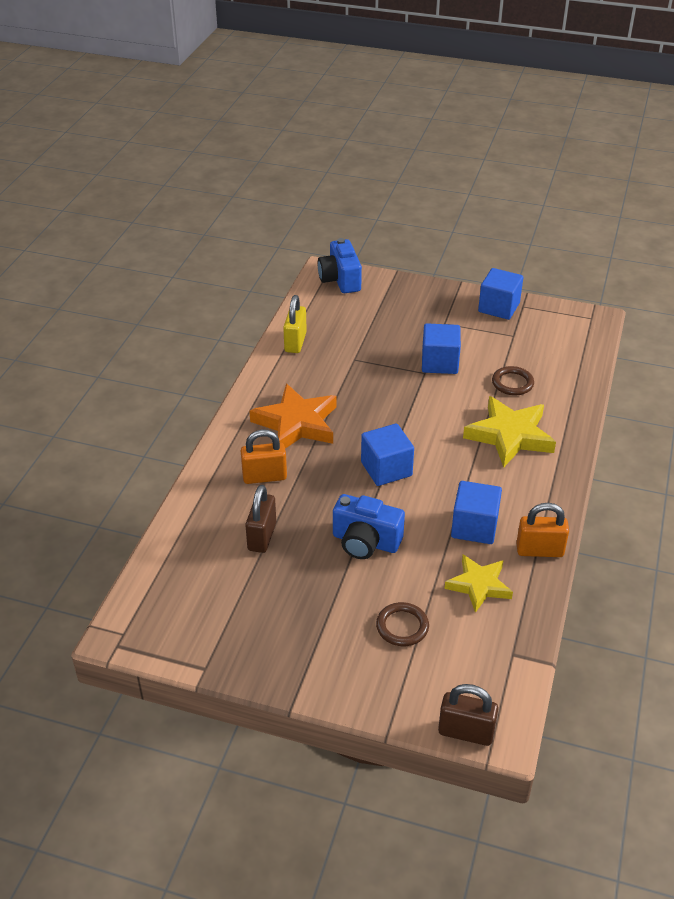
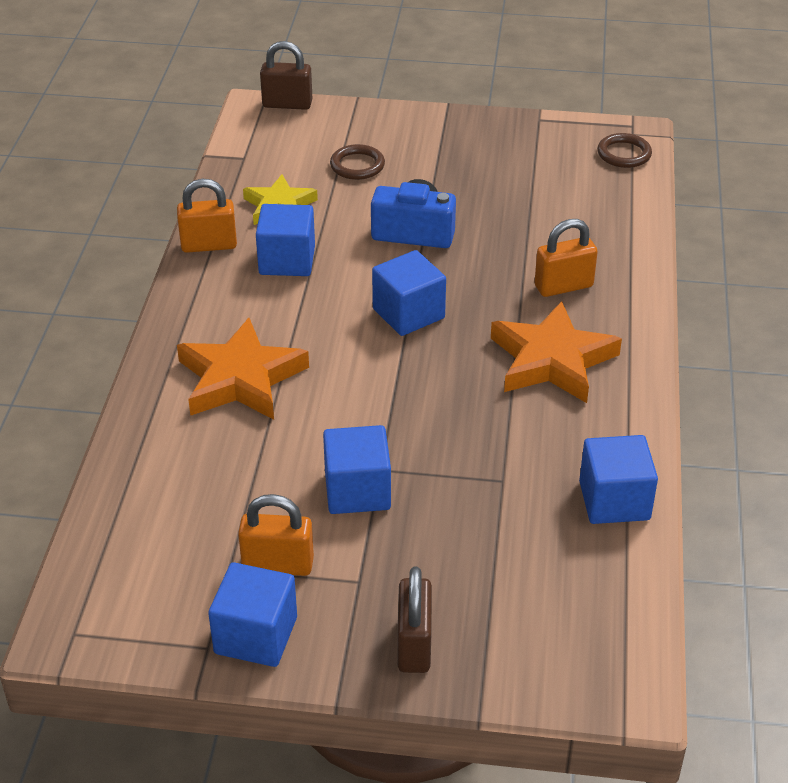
camera: 170 degrees right, 0 degrees up
brown padlock [245,485,276,553] -> brown padlock moved to [397,567,432,673]
yellow padlock [283,295,307,353] -> blue cube [579,435,658,524]
blue camera [318,238,362,293] -> none
yellow star [463,396,556,467] -> orange star [177,318,309,420]
brown ring [492,366,534,395] -> brown ring moved to [597,133,652,168]
none -> orange padlock [238,494,314,576]

